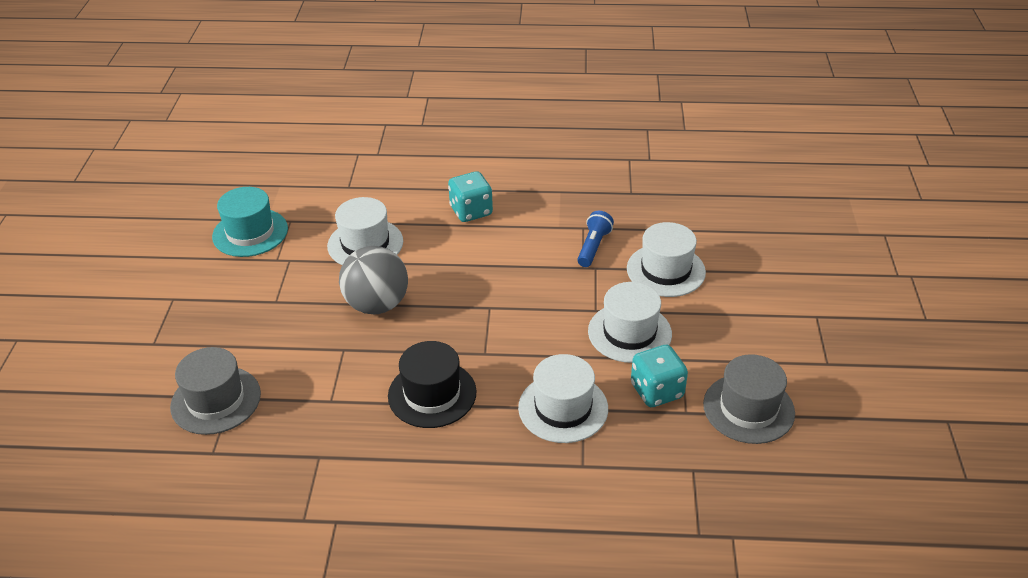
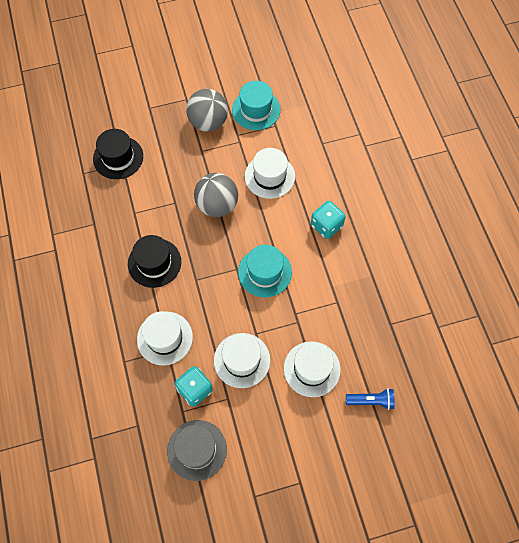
camera: 70 degrees right, 25 degrees up
grey hat [170,347,261,435] -> black hat [93,129,143,179]
blue flashlight [577,211,614,267] -> blue flashlight moved to [346,388,395,410]
none -> grey ball [186,89,228,132]
none -> turquoise hat [238,245,292,297]

